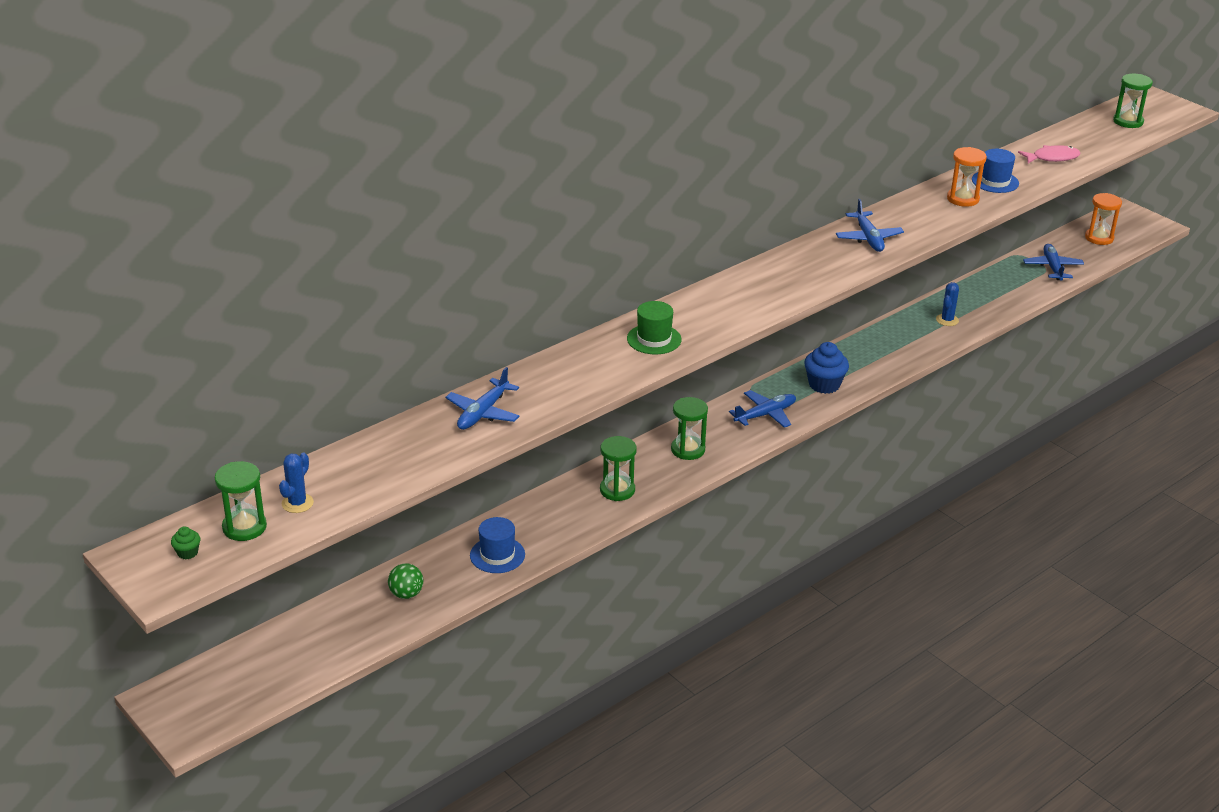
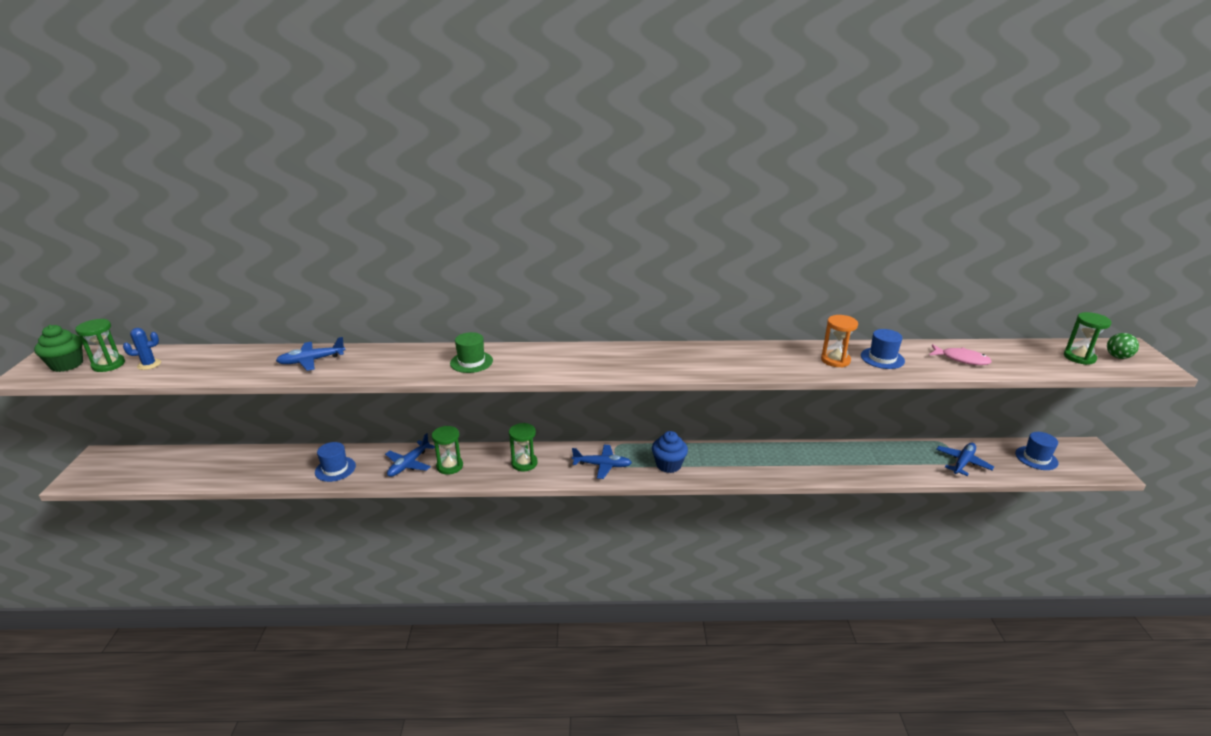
camera: 40 degrees right, 5 degrees down
green cupcake [171,526,200,559] -> green cupcake [34,325,83,372], size x2.10
green ball [388,563,423,599] -> green ball moved to [1107,333,1139,359]
blue plane [836,199,904,252] -> blue plane moved to [385,433,435,477]
blue cactus [936,282,959,326] -> none
orange hourglass [1085,193,1122,245] -> blue hat [1015,432,1058,470]

